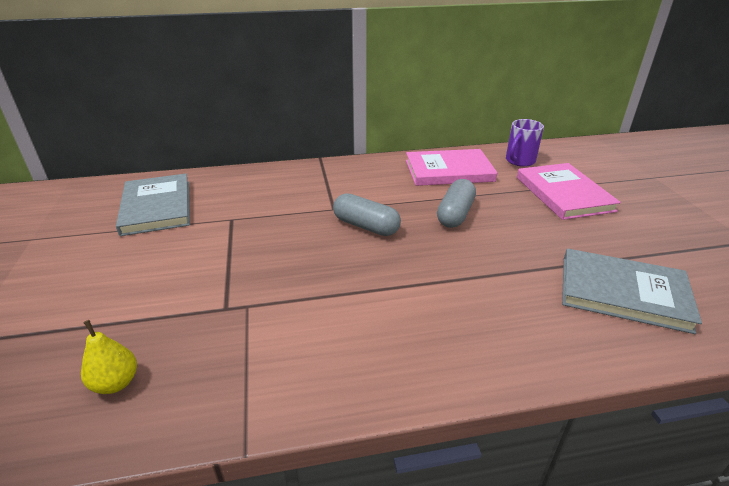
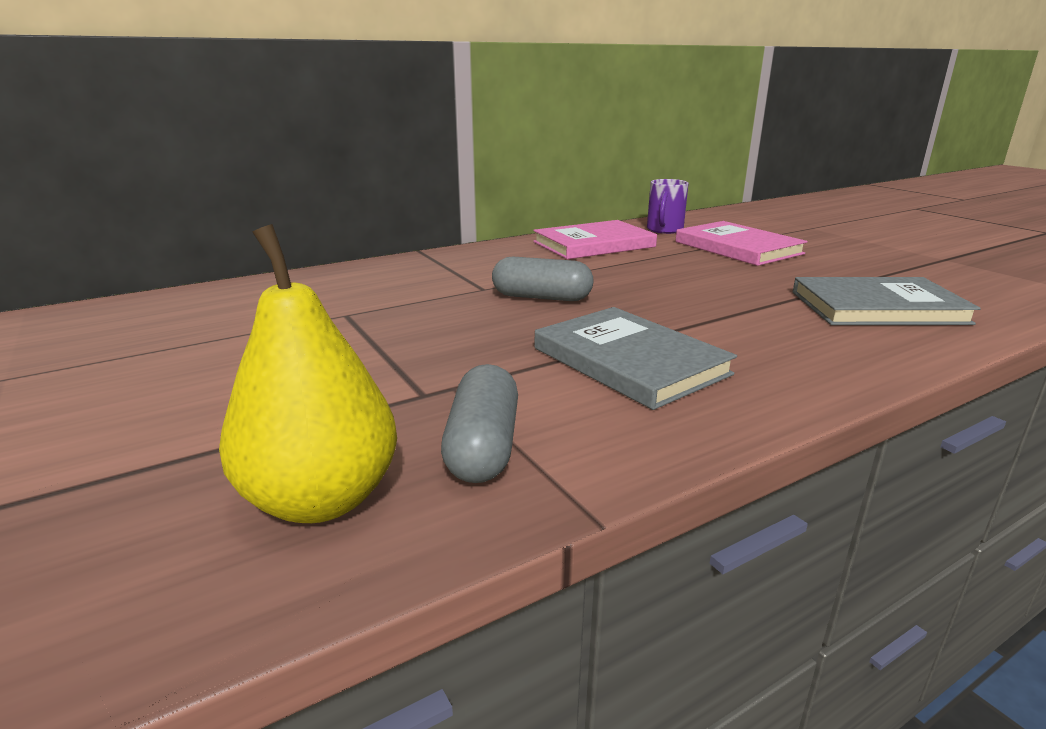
camera: 20 degrees left, 10 degrees down
yellow pear [81,320,137,394] -> yellow pear [219,224,397,523], size x1.92
grey book [116,173,190,236] -> grey book moved to [535,307,737,410]
grey capsule [437,179,476,228] -> grey capsule moved to [441,364,518,483]

